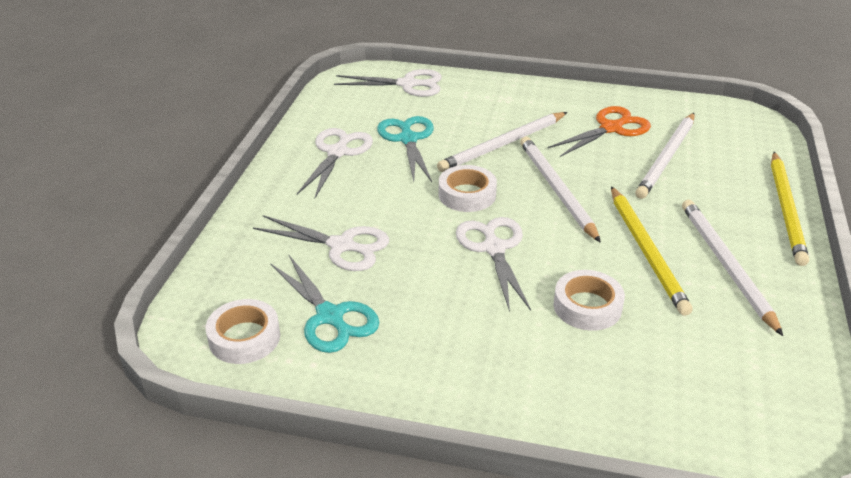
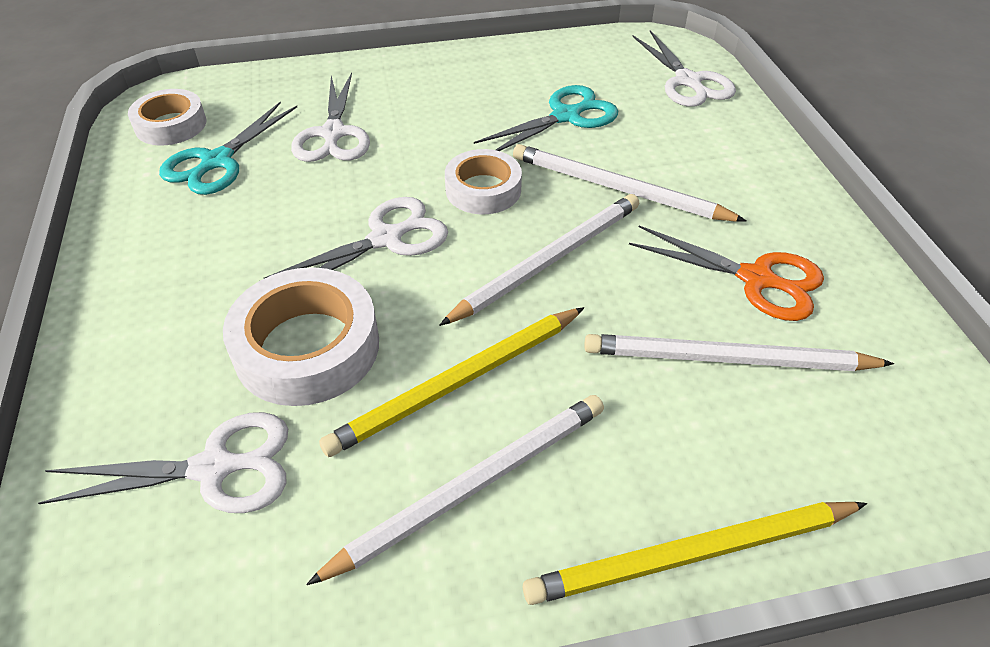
camera: 65 degrees right, 10 degrees up
white scissors [297,128,373,199] -> white scissors moved to [38,412,288,513]
white tape [554,270,625,331] -> white tape [223,267,379,406], size x1.55

